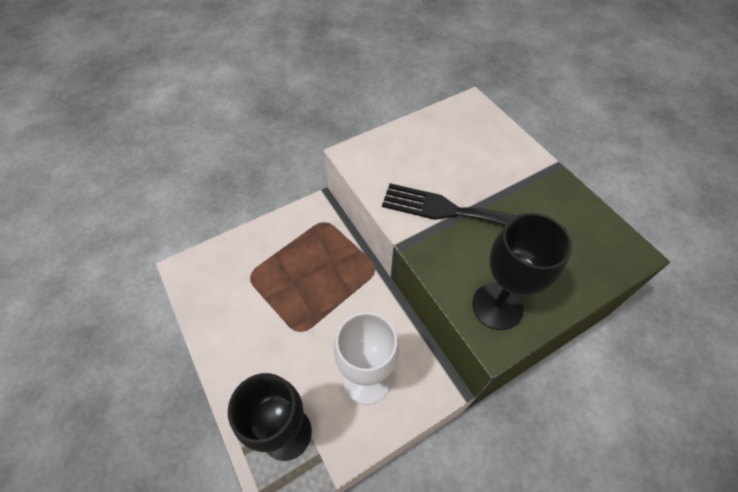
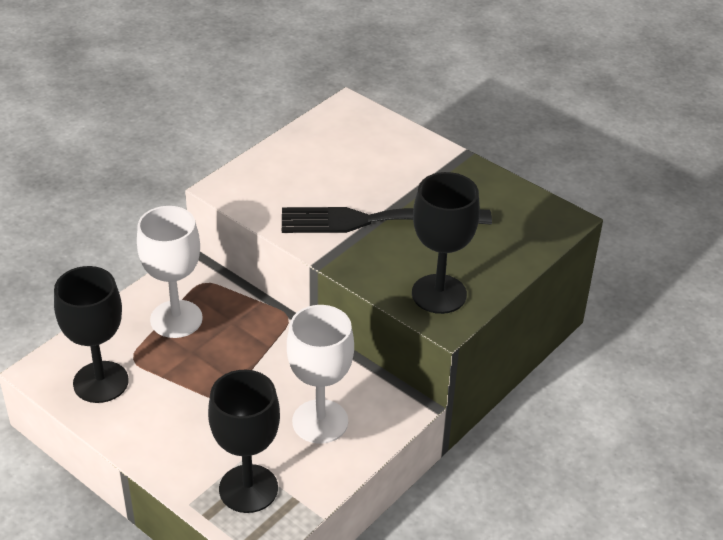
camera: 20 degrees left, 15 degrees down
none -> black goblet [54,266,129,403]
none -> white goblet [137,206,203,338]

